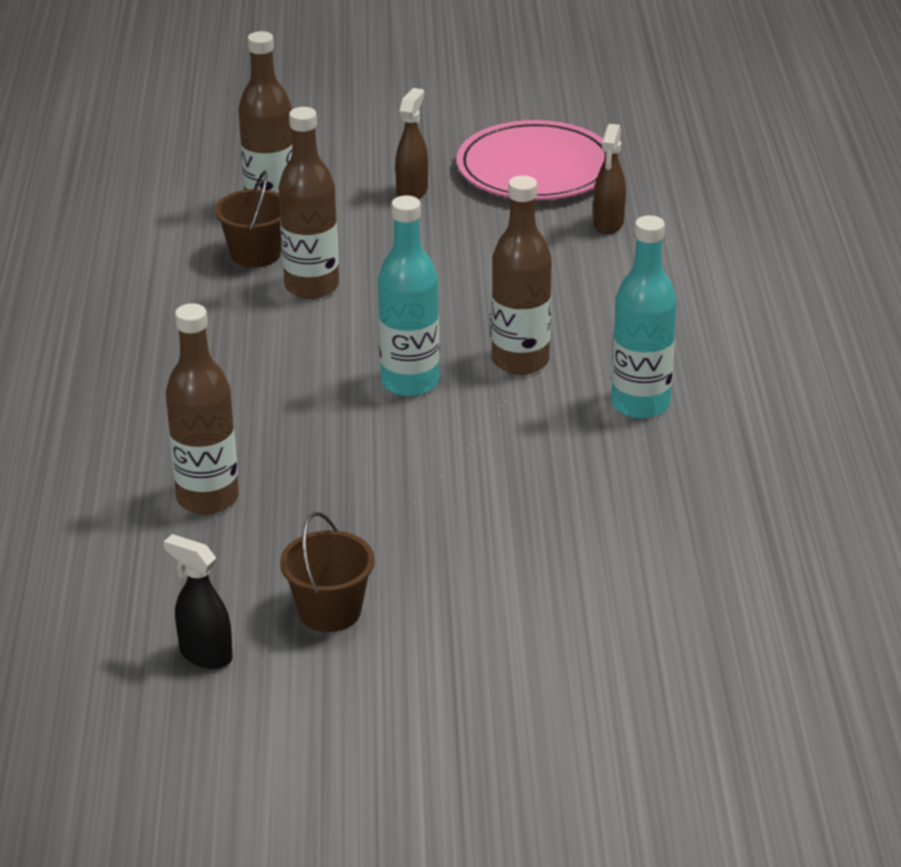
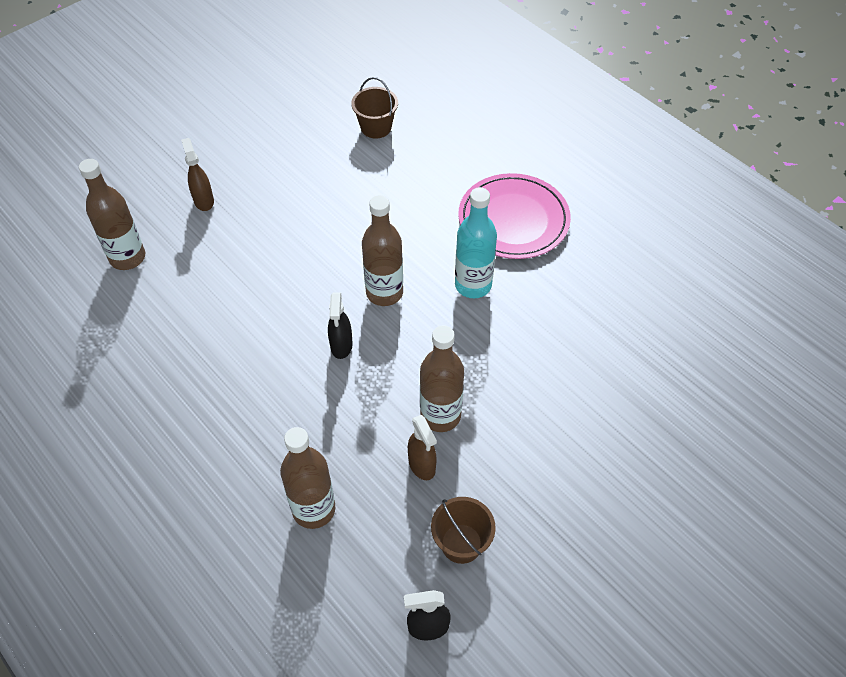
camera: 40 degrees left, 20 degrees up
brown bucket [215,170,282,268] -> brown bucket moved to [351,77,398,139]
brown bottle [278,107,339,299] -> brown bottle moved to [420,325,464,432]
turquoise bottle [378,195,440,397] -> black spray bottle [328,292,353,359]
pink plate [457,120,606,200] -> pink plate moved to [458,173,571,259]
brown spray bottle [593,124,626,234] -> brown spray bottle moved to [408,415,437,480]

